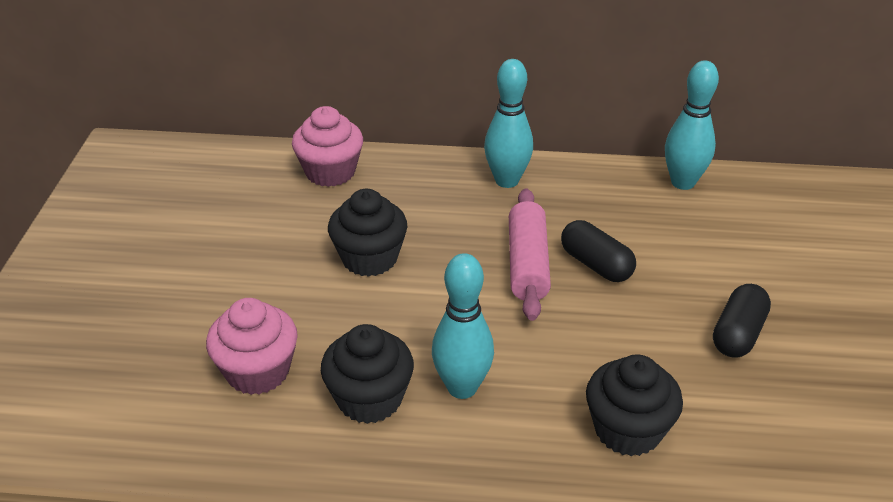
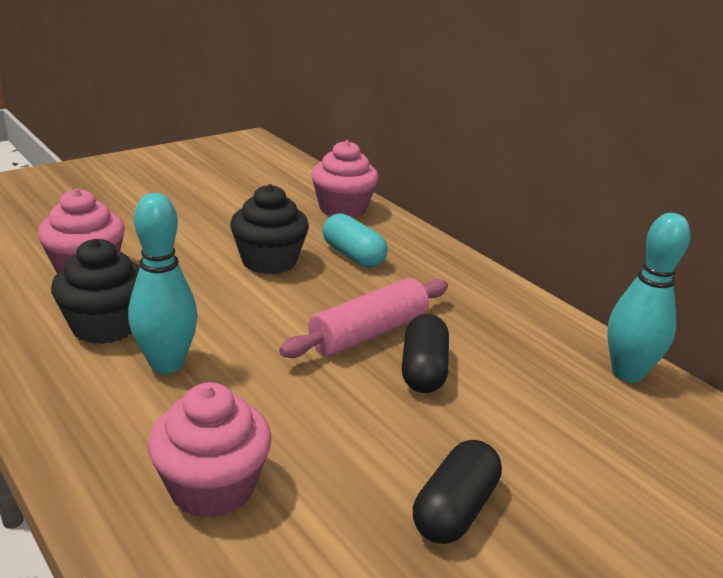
camera: 45 degrees right, 10 degrees down
turquoise bowling pin [484,59,533,188] -> none
black cupcake [586,354,683,456] -> pink cupcake [148,382,272,518]
black capsule [713,284,771,358] -> black capsule turned 45 degrees counterclockwise [413,440,502,544]
none -> turquoise capsule [322,213,388,268]

